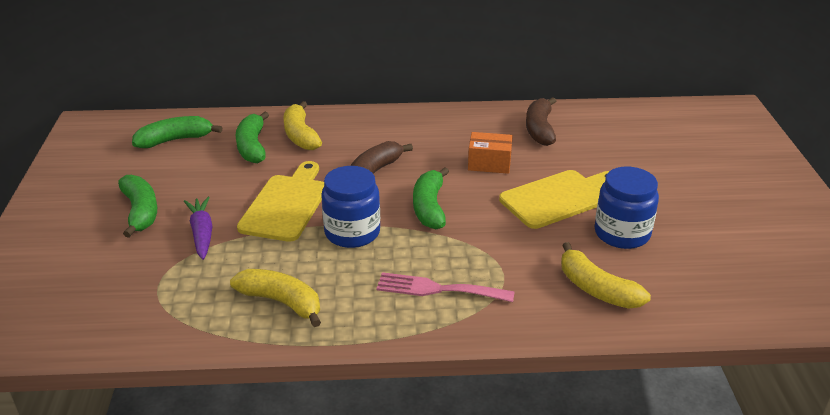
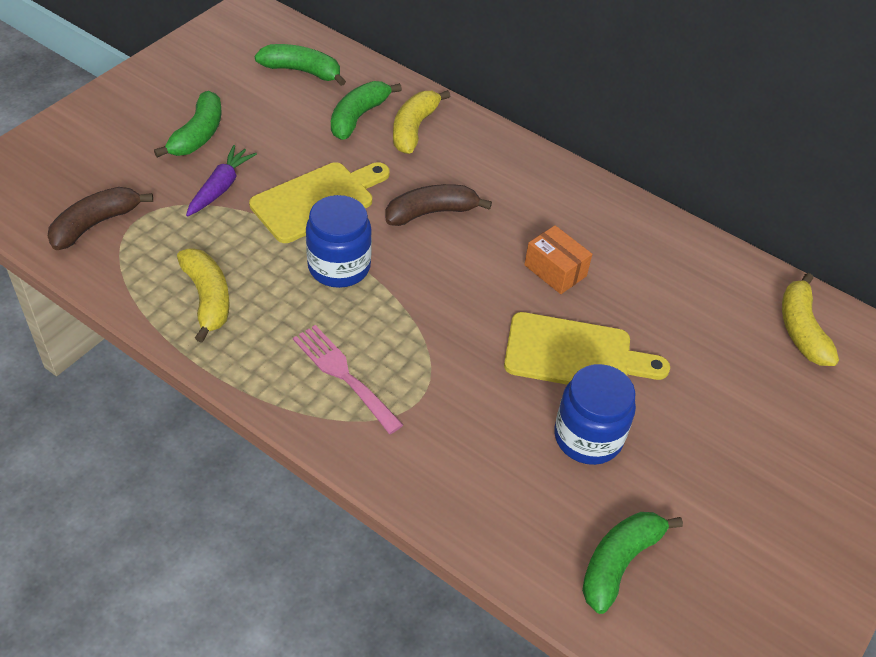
camera: 35 degrees right, 15 degrees up
green banana [413,167,449,229] -> green banana moved to [582,512,683,614]
brown banana [526,97,556,146] -> brown banana moved to [48,187,153,250]
yellow banana [561,242,651,309] -> yellow banana moved to [782,273,839,366]

